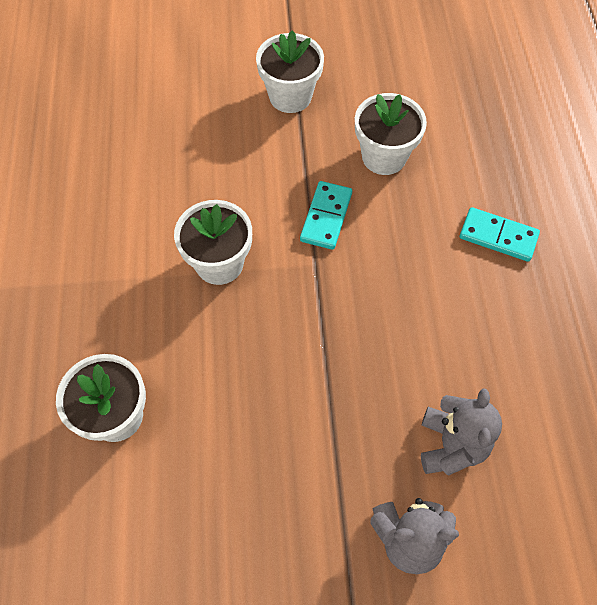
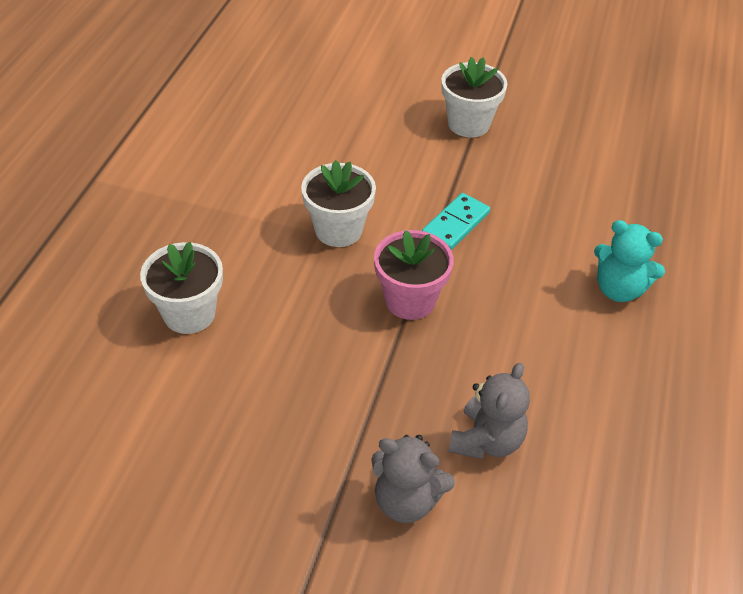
camera: 20 degrees right, 15 degrees down
white flower pot [355,93,427,175] -> none
turquoise domino [460,207,540,262] -> turquoise teddy bear [594,220,665,302]
none -> pink flower pot [374,230,454,320]

